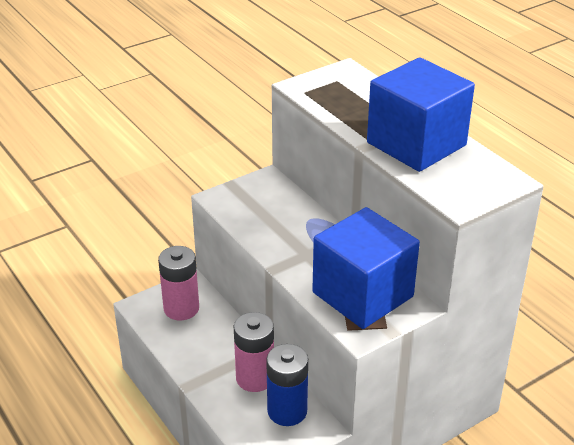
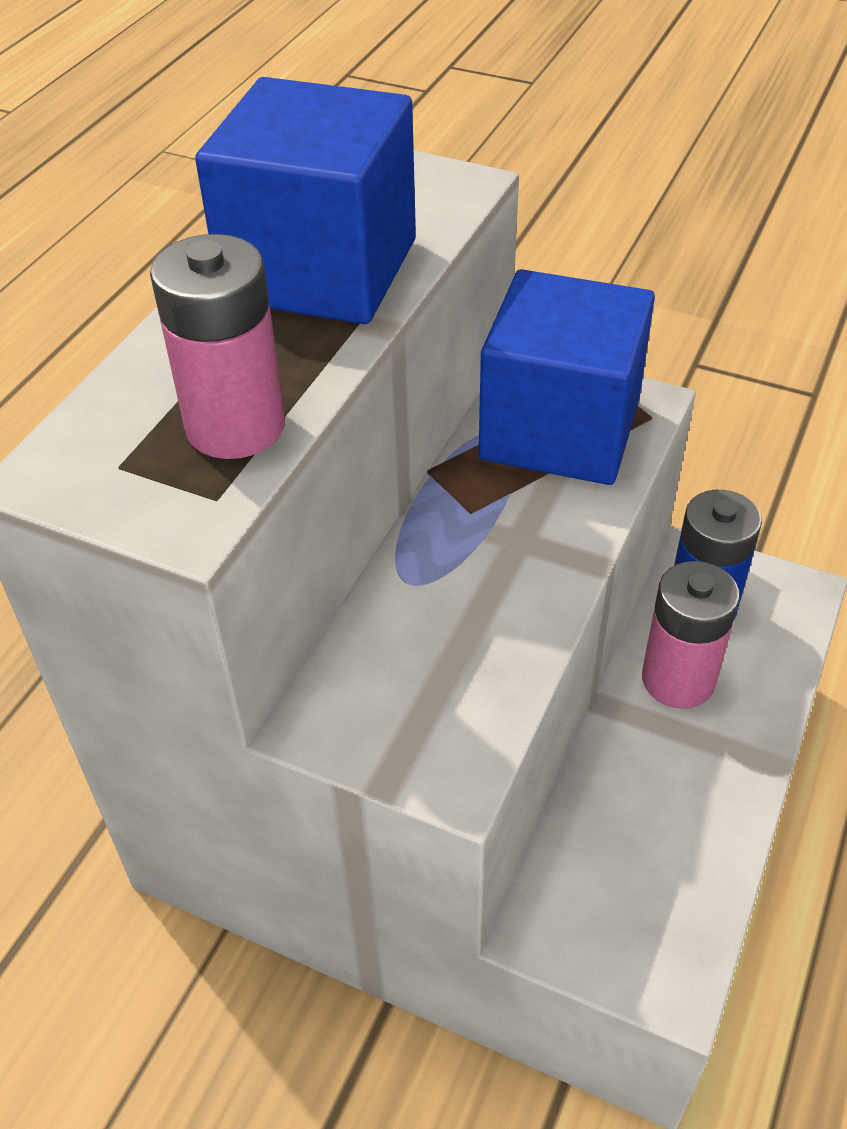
camera: 120 degrees left, 10 degrees up
pink battery [158,246,199,320] -> pink battery moved to [150,234,285,459]

